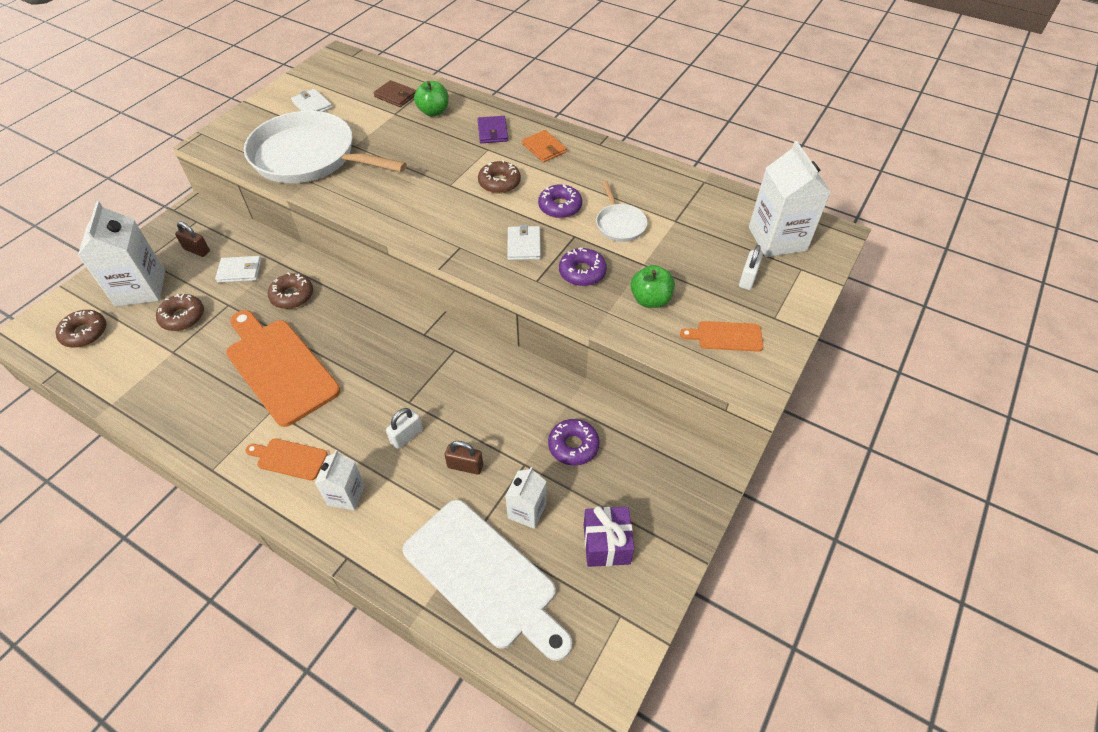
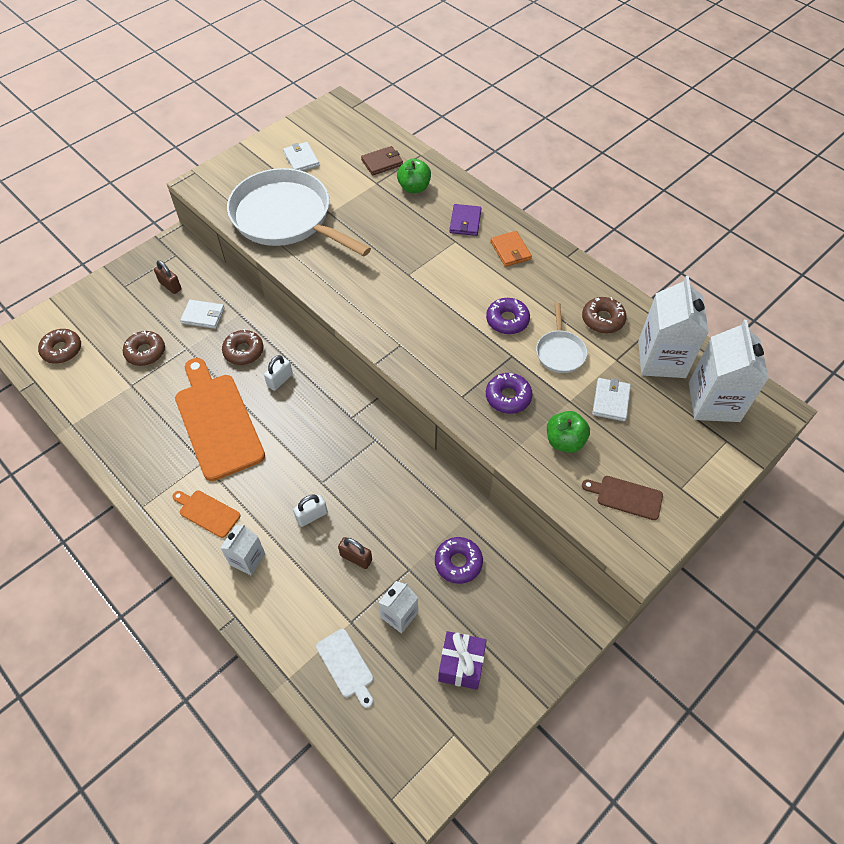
camera: 15 degrees right, 5 degrees up
white carton [78,201,165,307] -> white carton moved to [638,276,709,378]
brown wallet [373,80,416,107] -> brown wallet turned 75 degrees counterclockwise [361,146,403,175]
white cutting board [403,500,572,661] -> white cutting board [316,629,373,708], size x0.47
brown donut [478,160,521,194] -> brown donut moved to [582,297,627,333]
white wallet [507,224,541,260] -> white wallet moved to [592,378,631,421]
orange cutting board [680,321,763,352] -> brown cutting board [582,476,663,520]
white padlock [739,245,763,290] -> white padlock moved to [264,355,293,391]

